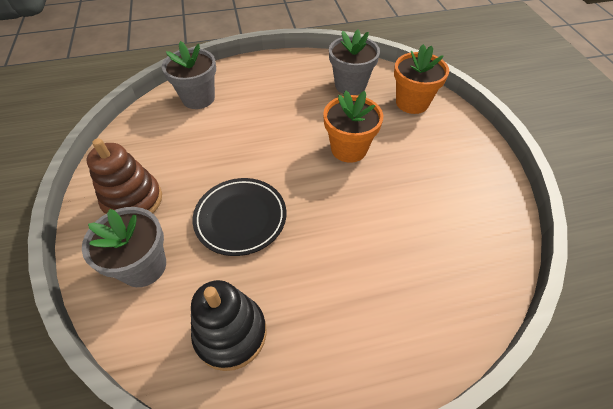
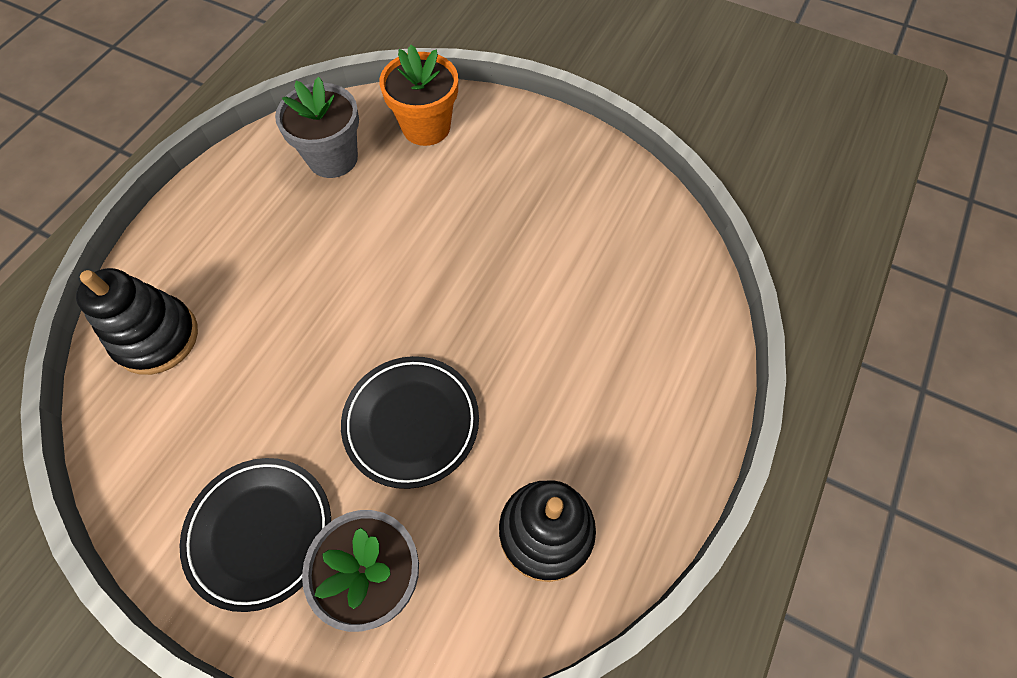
camera: 50 degrees left, 10 degrees up
brown stacking toy [87,138,162,214] -> black plate [180,458,331,612]
grey flower pot [162,41,216,109] -> black stacking toy [76,268,198,375]
orange flower pot [323,90,383,163] -> none

